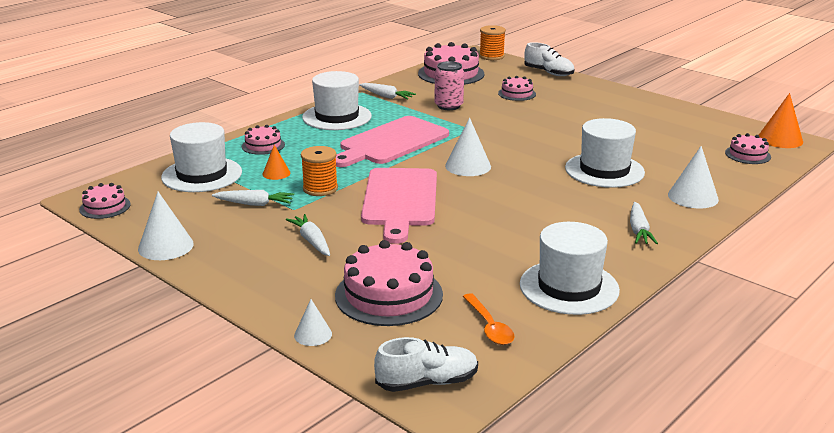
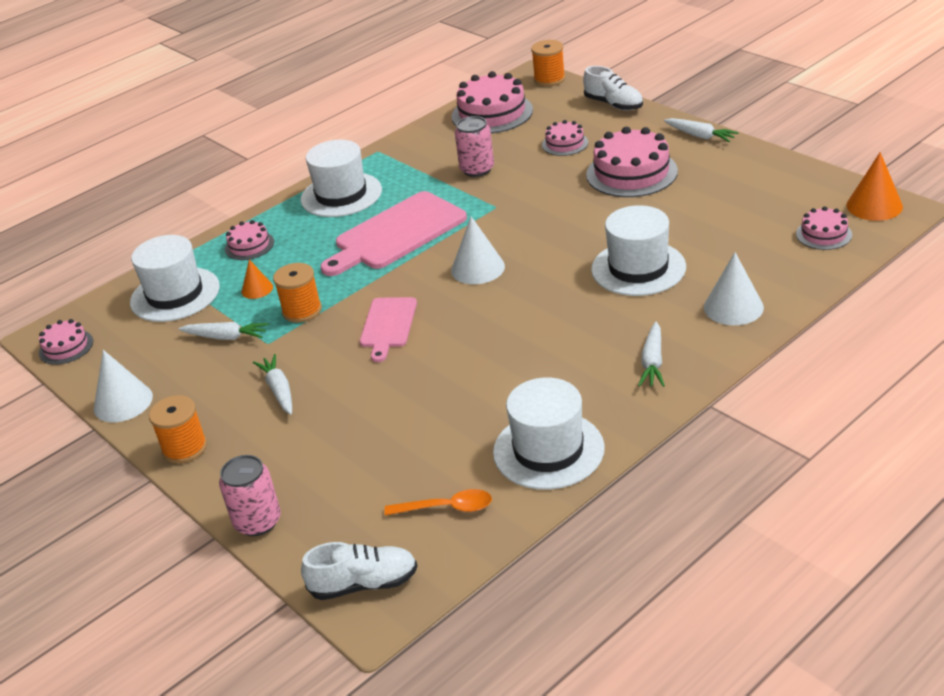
camera: 10 degrees right, 10 degrees up
white cone [294,299,332,346] -> pink can [219,455,281,536]
pink cake [335,240,443,326] -> pink cake moved to [586,127,678,197]
white carrot [359,83,416,100] -> white carrot moved to [664,118,739,142]
pink cutting board [361,168,437,244] -> pink cutting board [360,297,417,362], size x0.57
orange spoon [463,293,515,345] -> orange spoon turned 75 degrees counterclockwise [384,489,492,516]
none -> orange spool [149,395,207,464]

